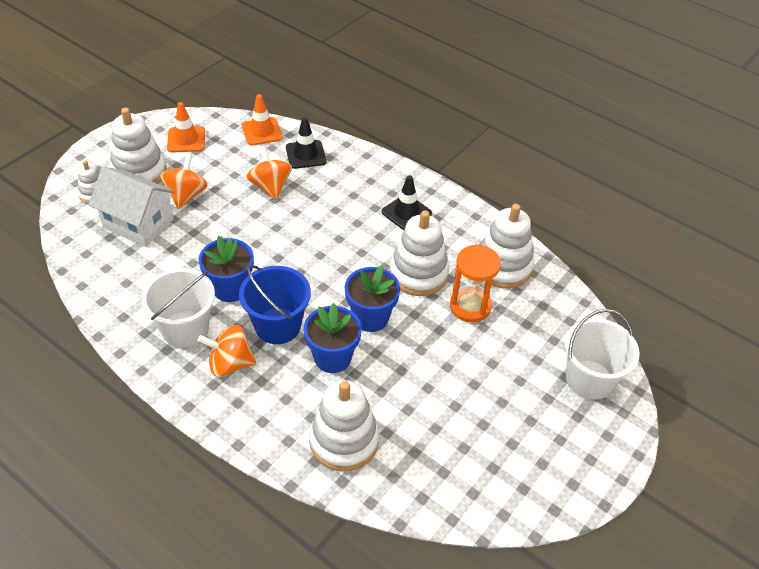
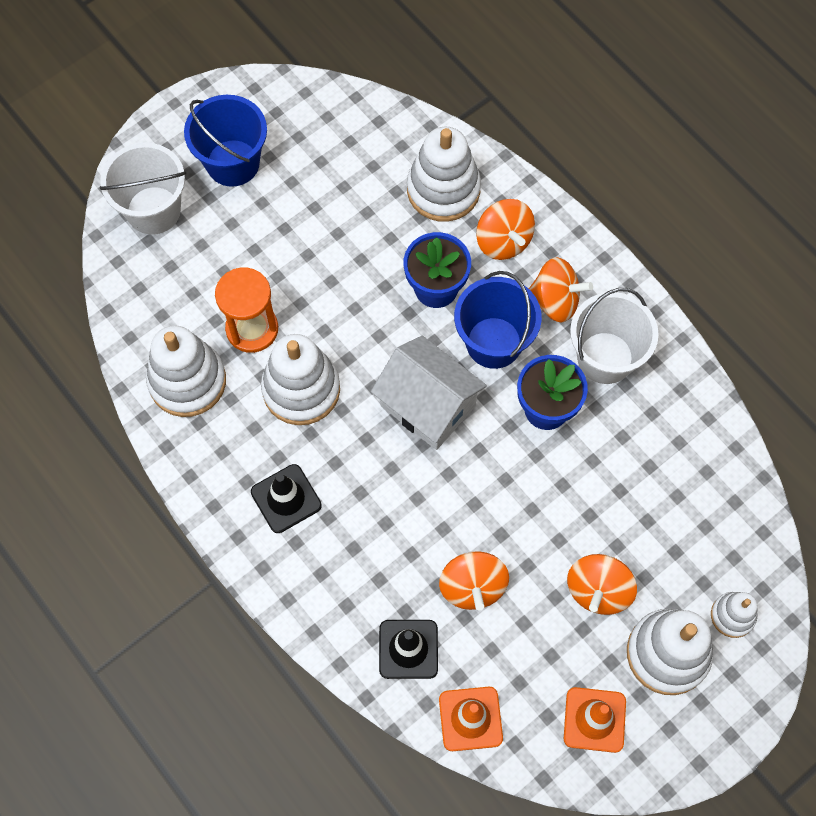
camera: 165 degrees left, 20 degrees up
white house [89,167,175,247] -> white house moved to [371,336,487,450]
blue flower pot [345,266,400,332] -> none
none -> blue bucket [184,95,267,187]
none -> orange spinning top [476,199,535,260]

